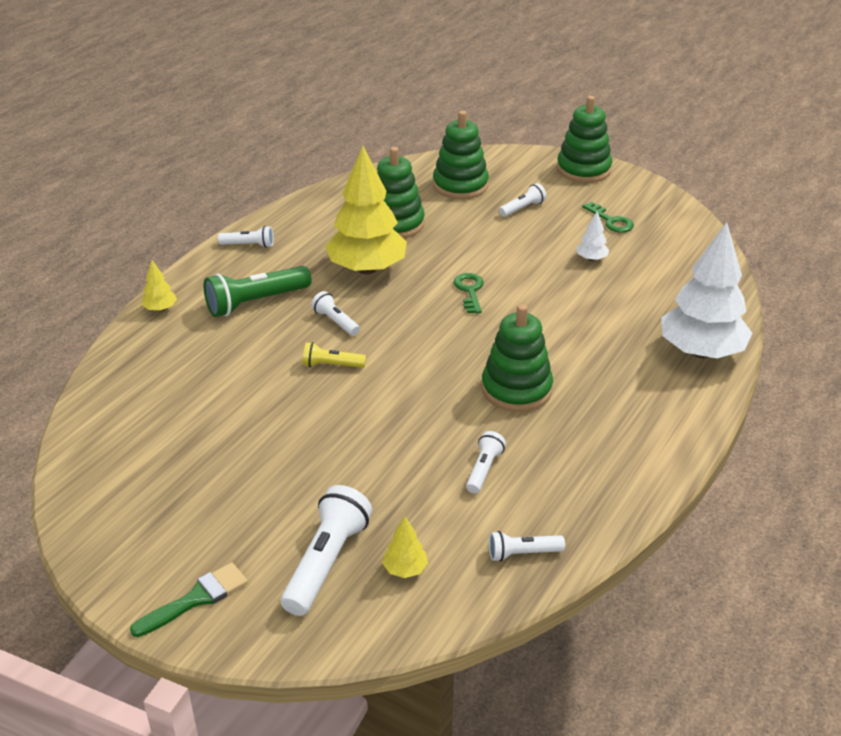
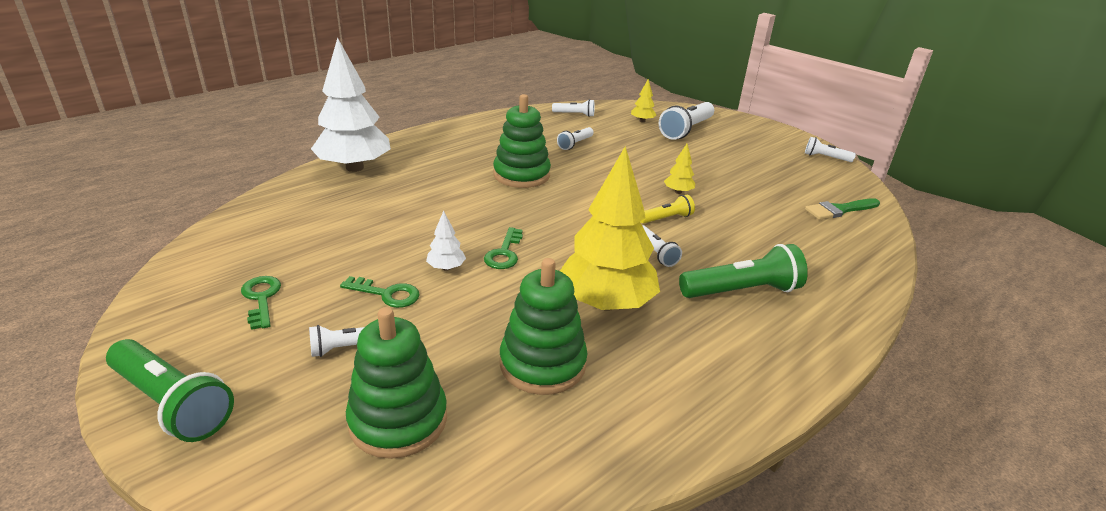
camera: 165 degrees left, 5 degrees down
green brush [130,562,248,637] -> green brush moved to [805,198,880,220]
yellow tree [141,260,177,312] -> yellow tree moved to [664,144,695,194]
white flashlight [218,226,273,248] -> white flashlight moved to [805,137,856,162]
yellow flashlight [303,342,366,368] -> yellow flashlight turned 45 degrees counterclockwise [640,195,695,224]
green stacking toy [557,96,612,183] -> green flashlight [106,339,234,442]
white tree [576,211,610,261] -> white tree moved to [426,211,466,271]
none -> green key [340,276,420,308]

